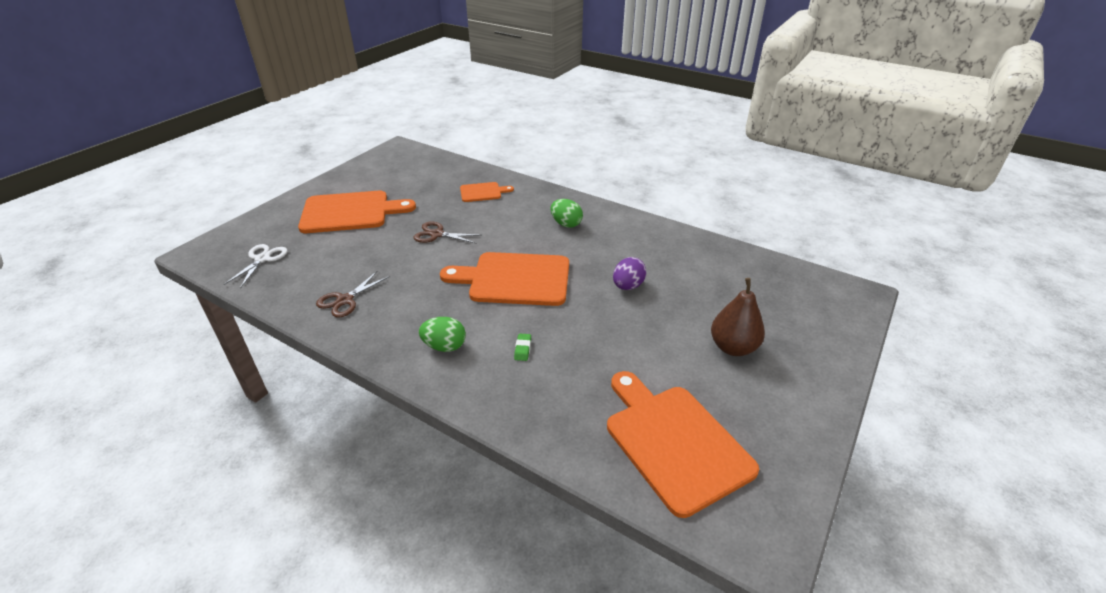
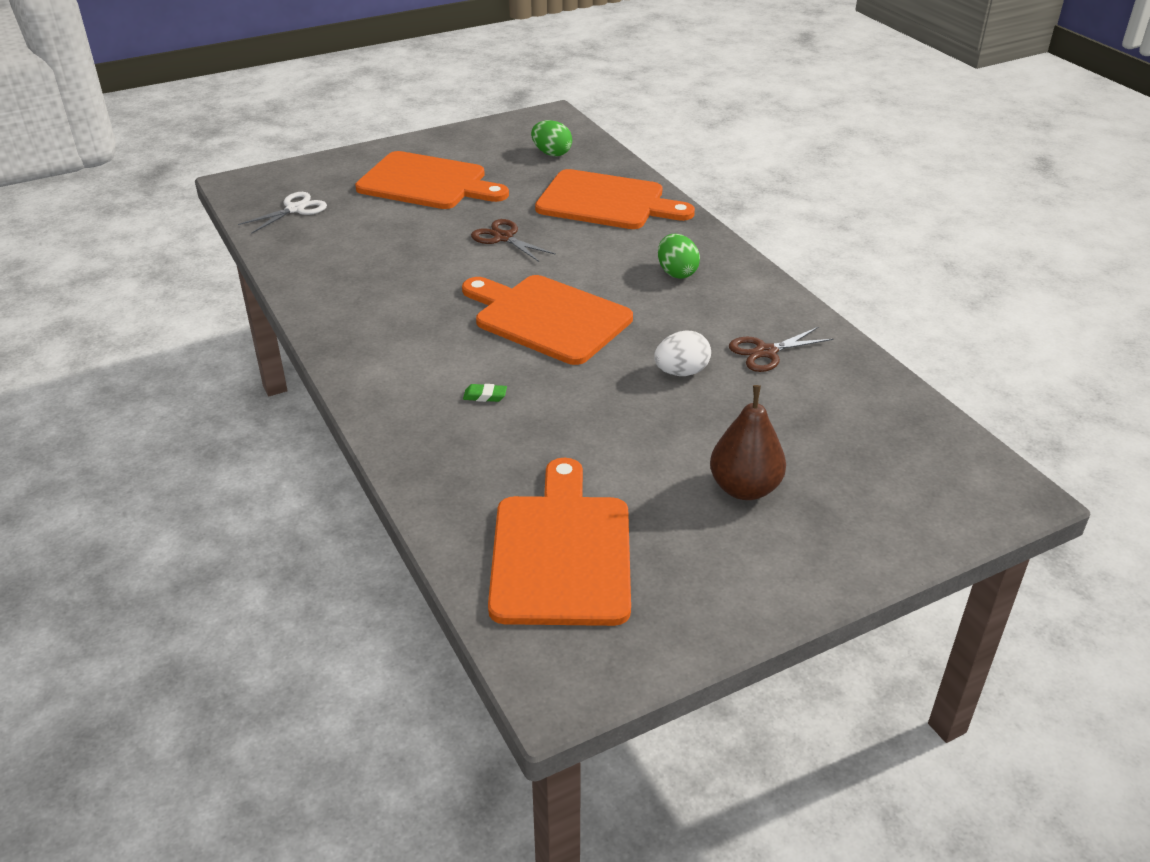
camera: 30 degrees right, 0 degrees up
brown scissors [316,271,390,318] -> brown scissors moved to [729,327,834,372]
green egg [419,317,466,352] -> green egg moved to [531,120,572,156]
orange cutting board [460,182,514,202] -> orange cutting board [535,169,695,229], size x1.97
green eraser [514,334,531,361] -> green eraser turned 60 degrees clockwise [463,384,507,402]
purple egg [613,257,647,290] -> white egg [654,330,711,376]

